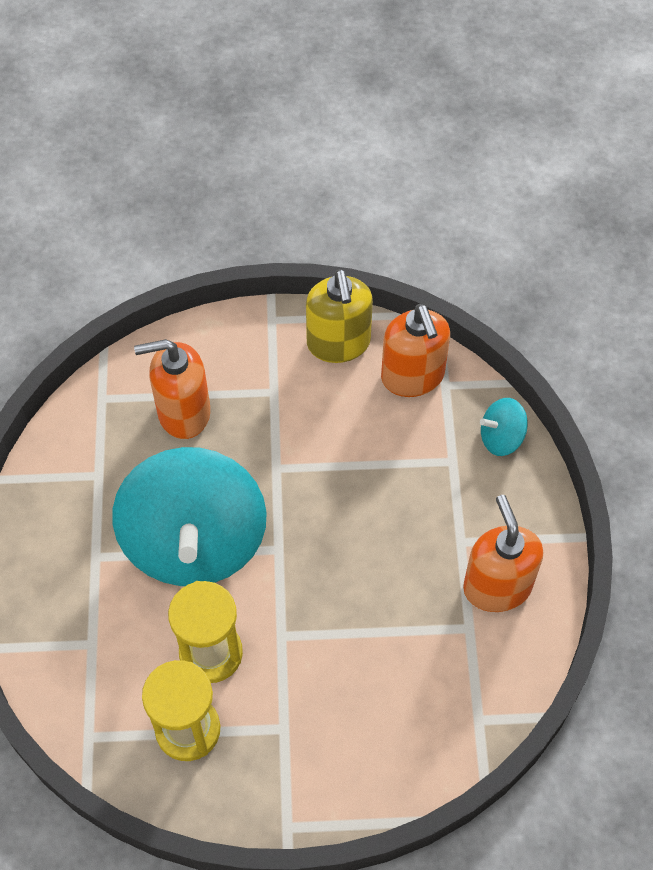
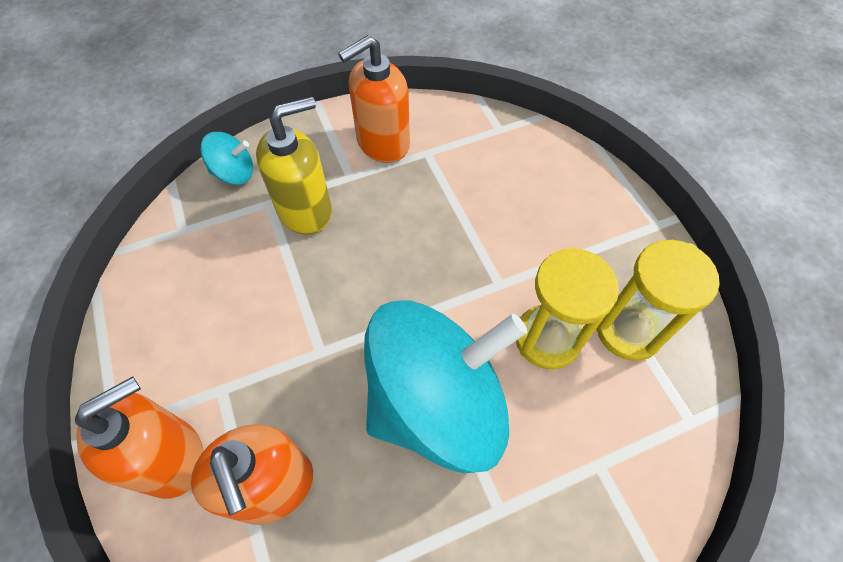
camera: 110 degrees left, 0 degrees up
yellow soap dispenser [306,269,373,363] -> yellow soap dispenser moved to [256,96,332,235]
orange soap dispenser [381,304,450,397] -> orange soap dispenser moved to [75,376,204,499]
turquoise spinning top [480,398,528,456] -> turquoise spinning top turned 60 degrees counterclockwise [200,132,253,185]

